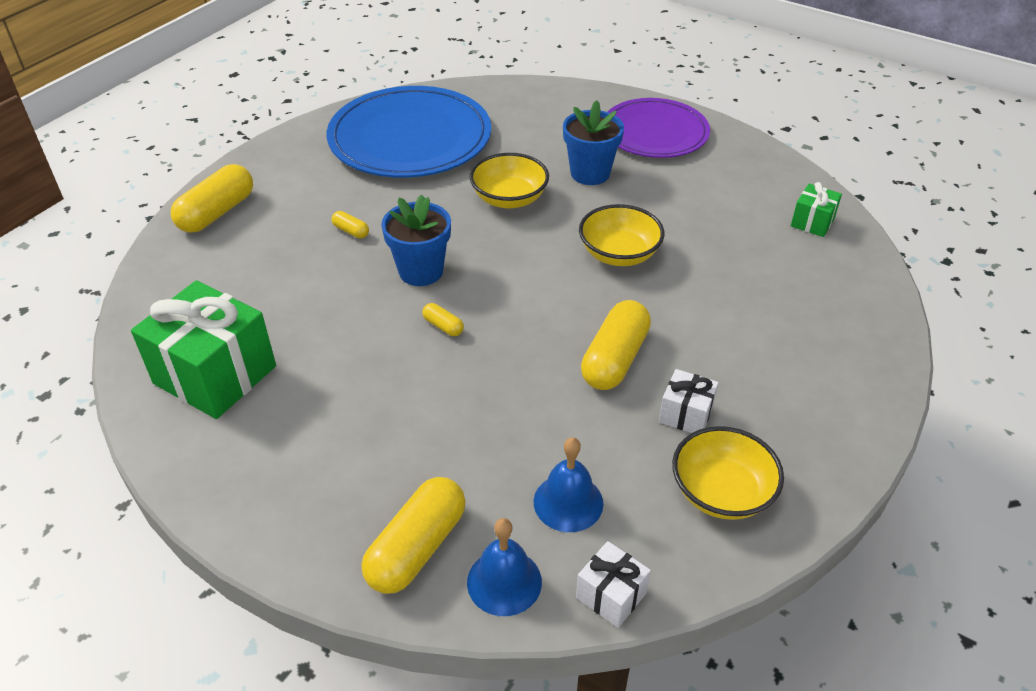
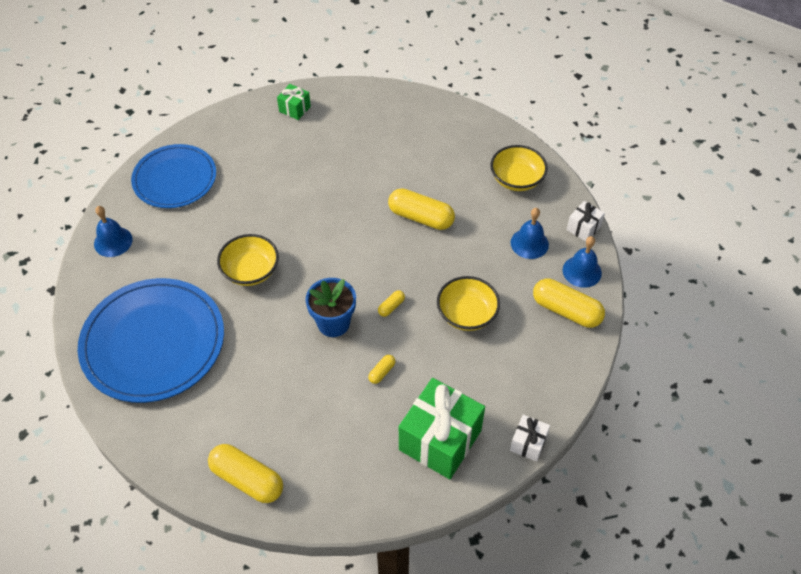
camera: 90 degrees left, 10 degrees up
yellow capsule [332,211,369,239] -> yellow capsule moved to [368,355,396,384]
blue flower pot [563,100,624,185] -> none
yellow bowl [579,204,664,266] -> yellow bowl moved to [437,276,500,331]
purple plate [608,98,710,158] -> blue plate [131,144,216,208]
white gift [659,369,719,433] -> white gift moved to [510,415,550,462]
none -> blue bell [94,206,133,257]

